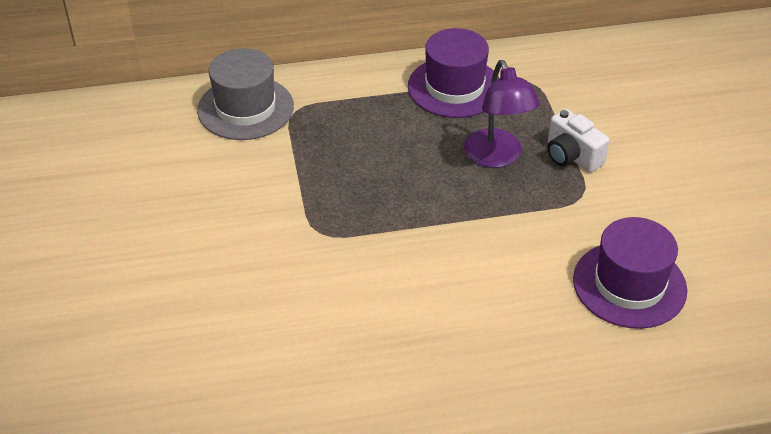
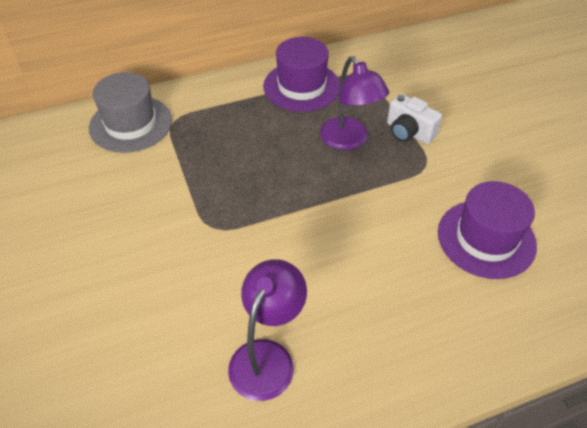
camera: 10 degrees left, 5 degrees up
none -> purple lamp [228,259,307,401]

